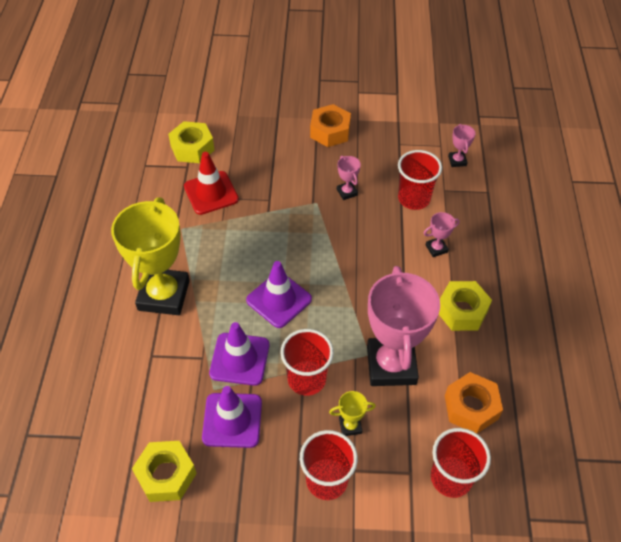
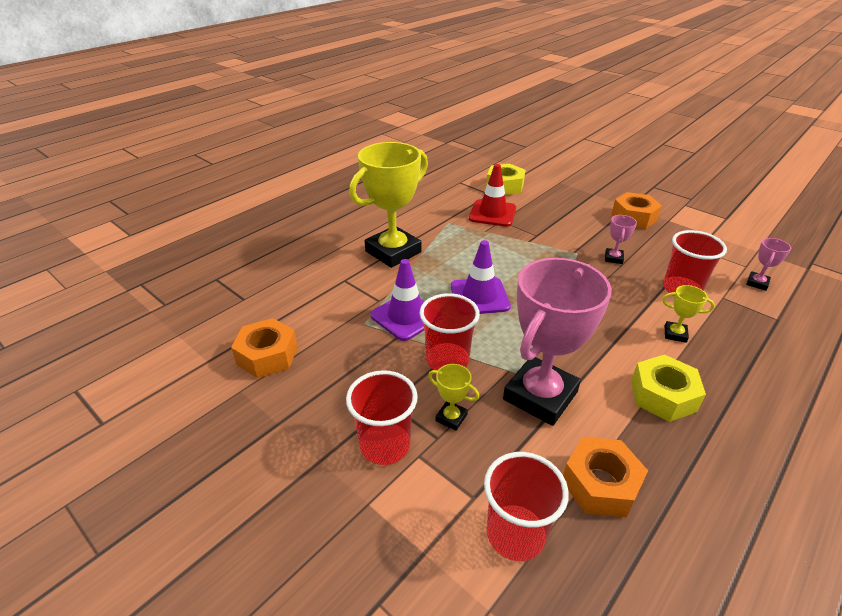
camera: 40 degrees right, 15 degrees down
yellow nut [132,441,197,502] -> orange nut [231,318,298,378]
purple traffic cone [202,386,262,448] -> none
pink trophy [424,212,460,257] -> yellow trophy [662,285,715,343]

